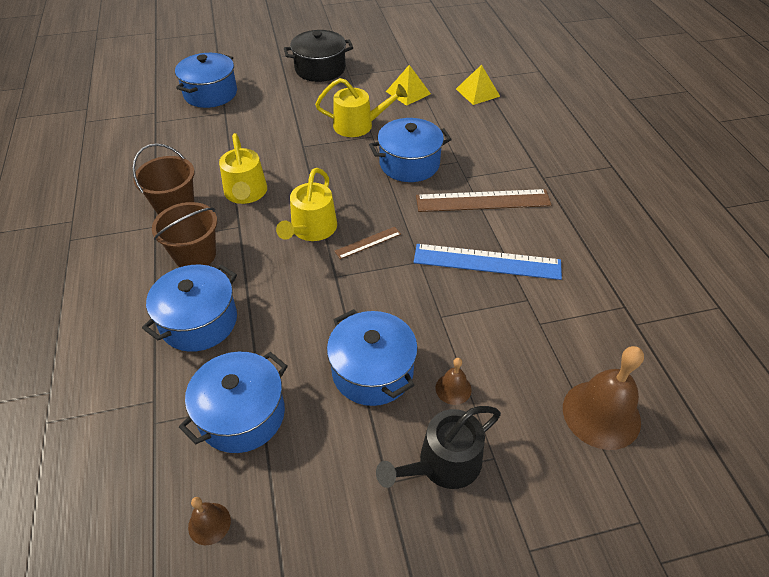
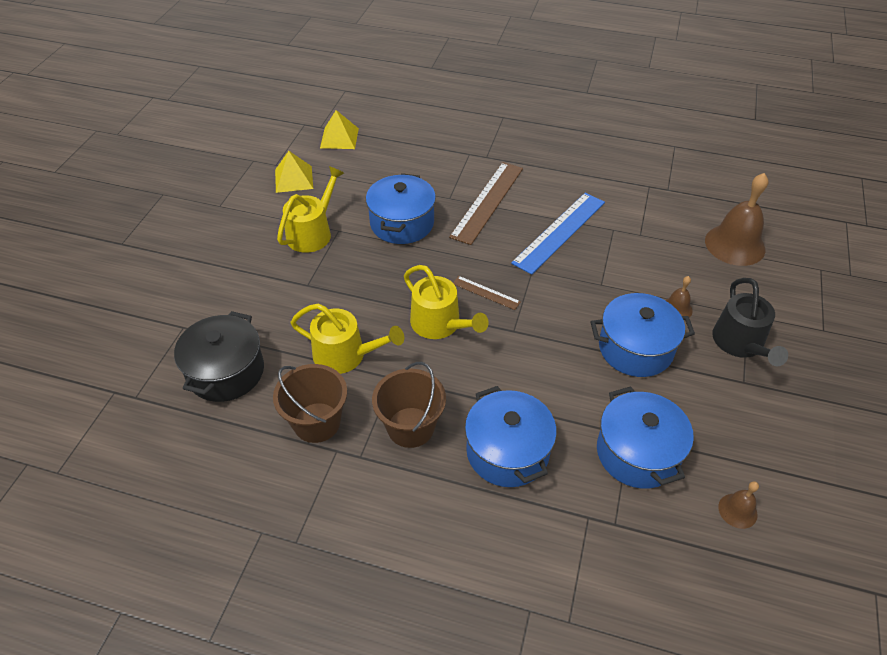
camera: 60 degrees left, 0 degrees up
blue pot [175,53,237,108] -> none
black pot [284,30,353,82] -> black pot moved to [174,311,264,402]
brown ruler [334,227,401,259] -> brown ruler turned 60 degrees counterclockwise [453,276,521,310]

